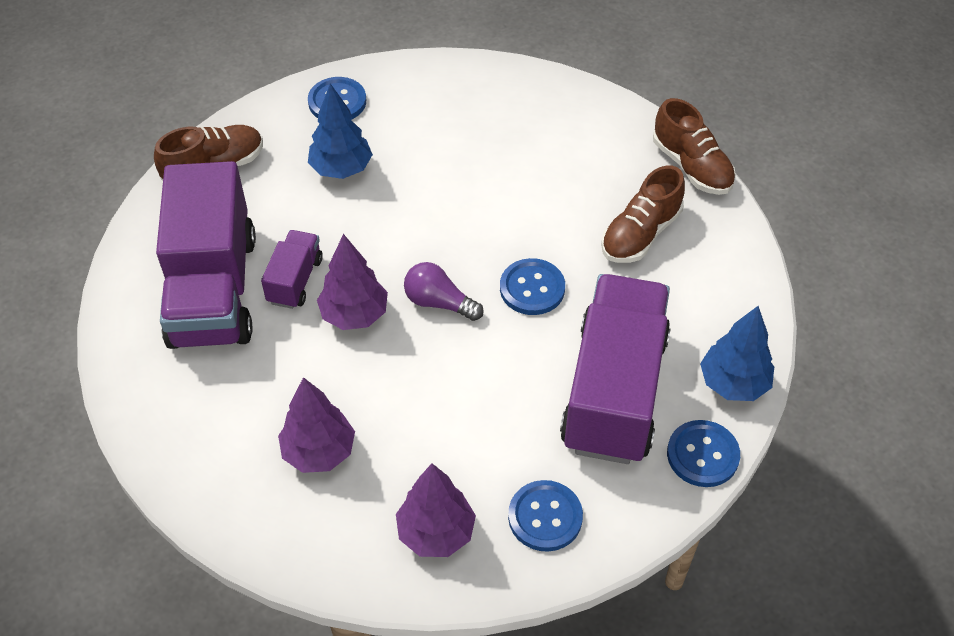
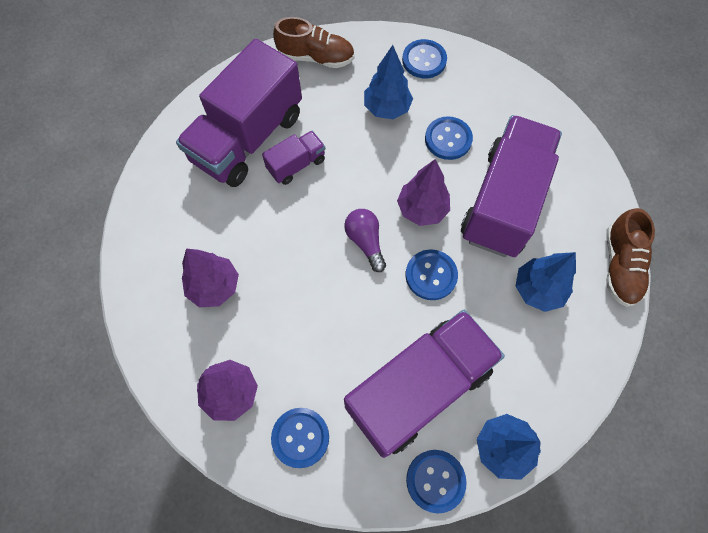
camera: 40 degrees right, 15 degrees up
purple tree [317,234,388,330] -> purple tree moved to [397,159,450,226]
brown shoe [601,166,685,263] -> blue tree [515,252,576,312]
none -> blue button [425,116,473,160]
none -> purple truck [461,115,562,257]

